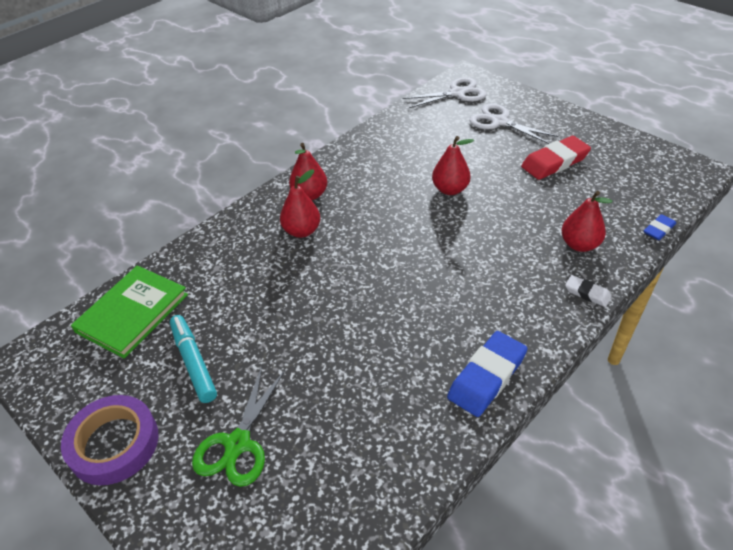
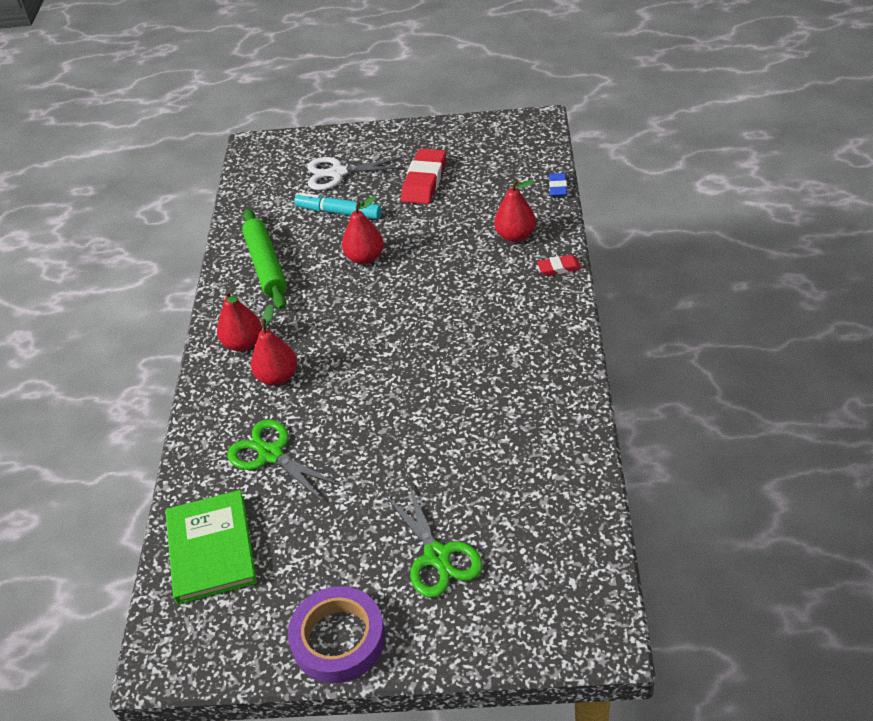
camera: 40 degrees left, 0 degrees up
turquoise marker [170,315,217,403] -> turquoise marker moved to [294,193,382,219]
white scissors [403,77,487,108] -> none
blue eraser [447,331,528,417] -> none
white eraser [565,275,611,307] -> red eraser [537,255,582,276]
none -> green scissors [227,419,342,502]
none -> green rolling pin [242,209,287,310]

